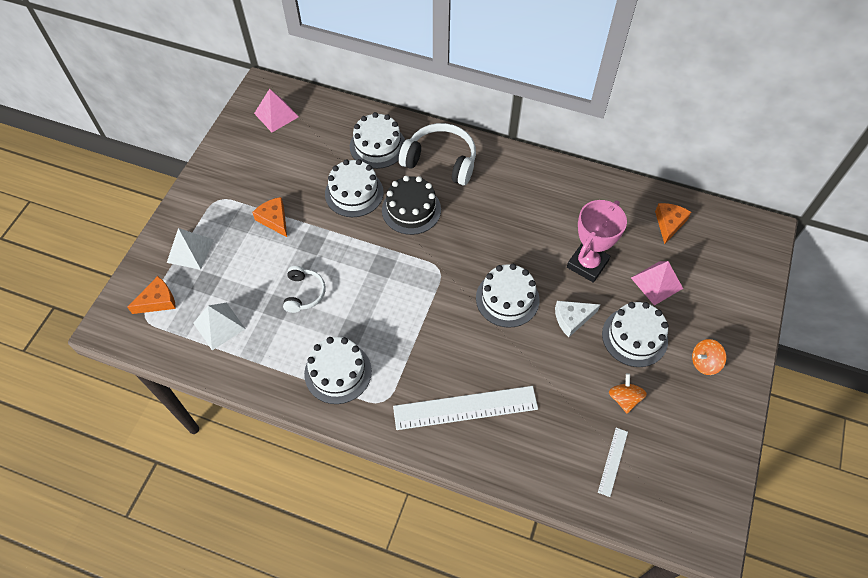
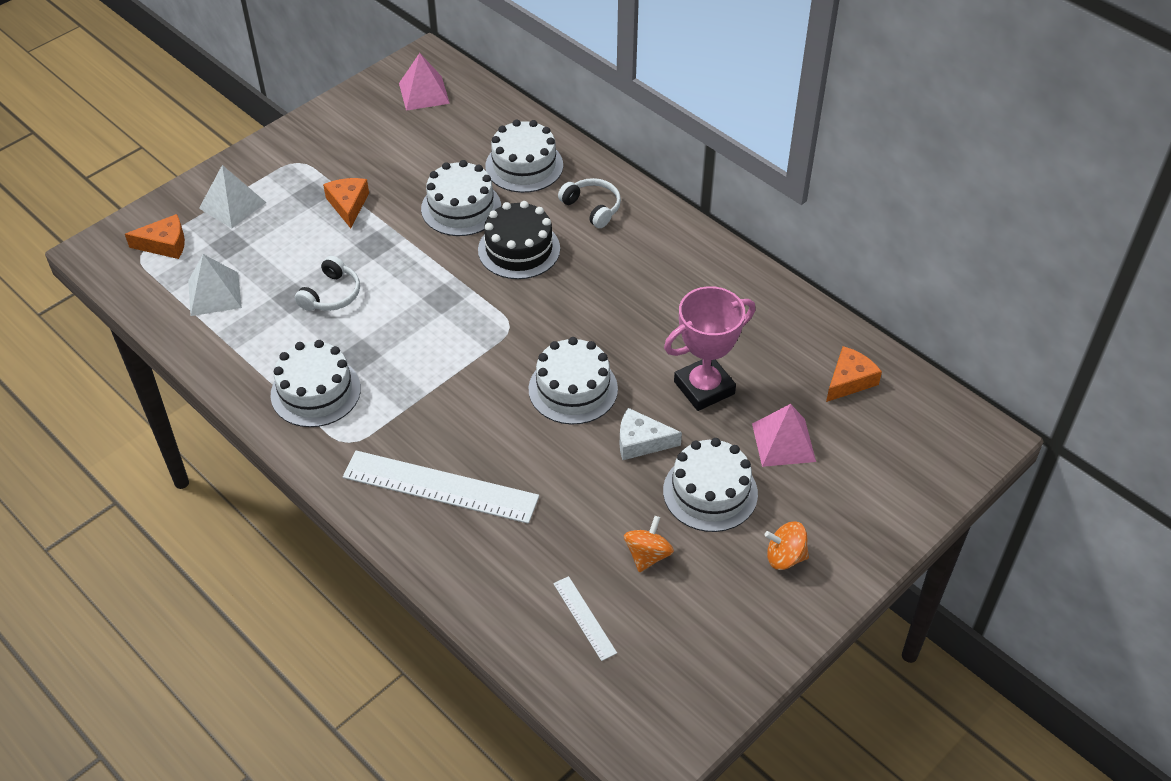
camera: 25 degrees right, 10 degrees down
white headphones [399,123,476,185] -> white headphones [558,178,621,228], size x0.58
white ruler [598,428,628,497] -> white ruler turned 75 degrees counterclockwise [553,576,617,661]

